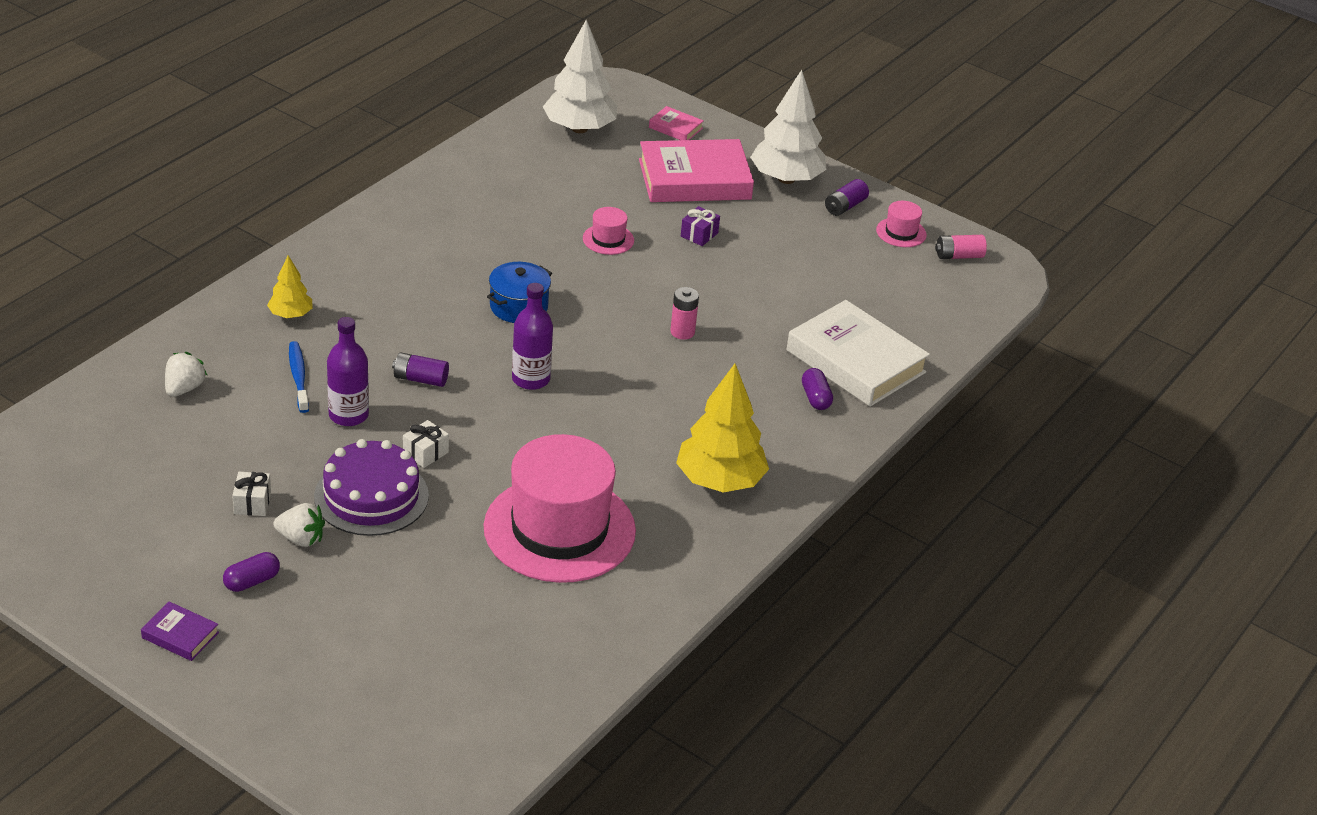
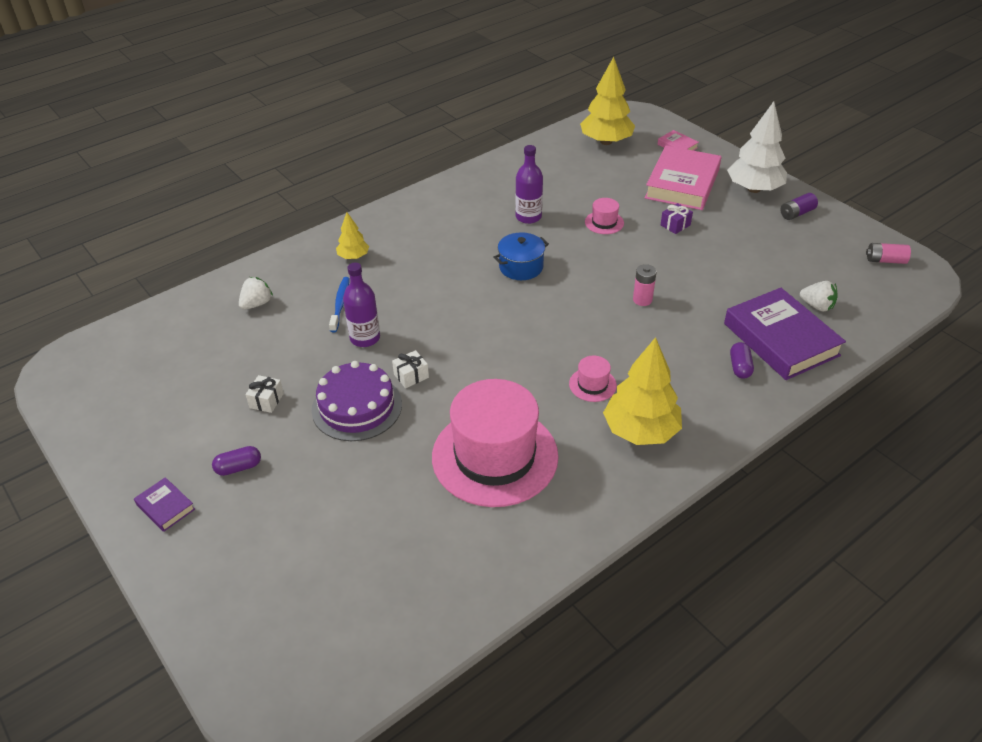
camera: 20 degrees right, 5 degrees up
white strawberry [273,503,325,547] -> white strawberry moved to [800,281,837,312]
purple battery [392,352,449,387] -> none
purple bottle [512,283,553,390] -> purple bottle moved to [515,145,543,224]
white tree [543,20,617,133] -> yellow tree [580,57,635,145]
pink book [639,139,754,202] -> pink book turned 75 degrees counterclockwise [645,146,721,210]
white book [786,300,930,407] -> purple book [724,288,846,380]
pink hat [876,201,927,247] -> pink hat moved to [569,356,617,402]

